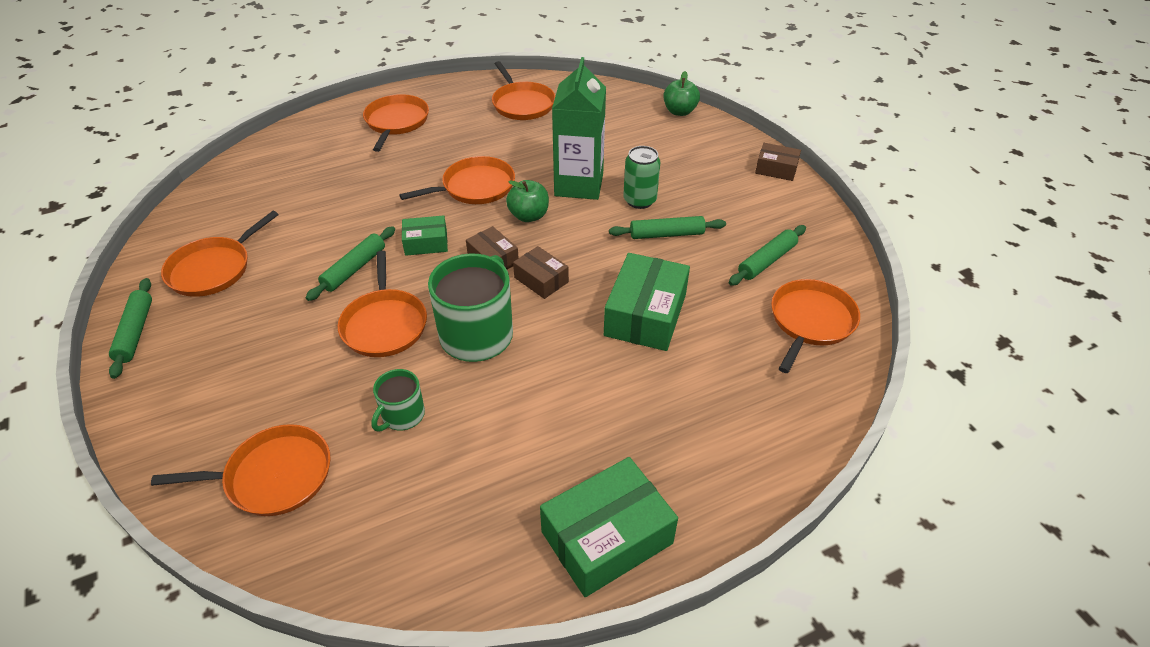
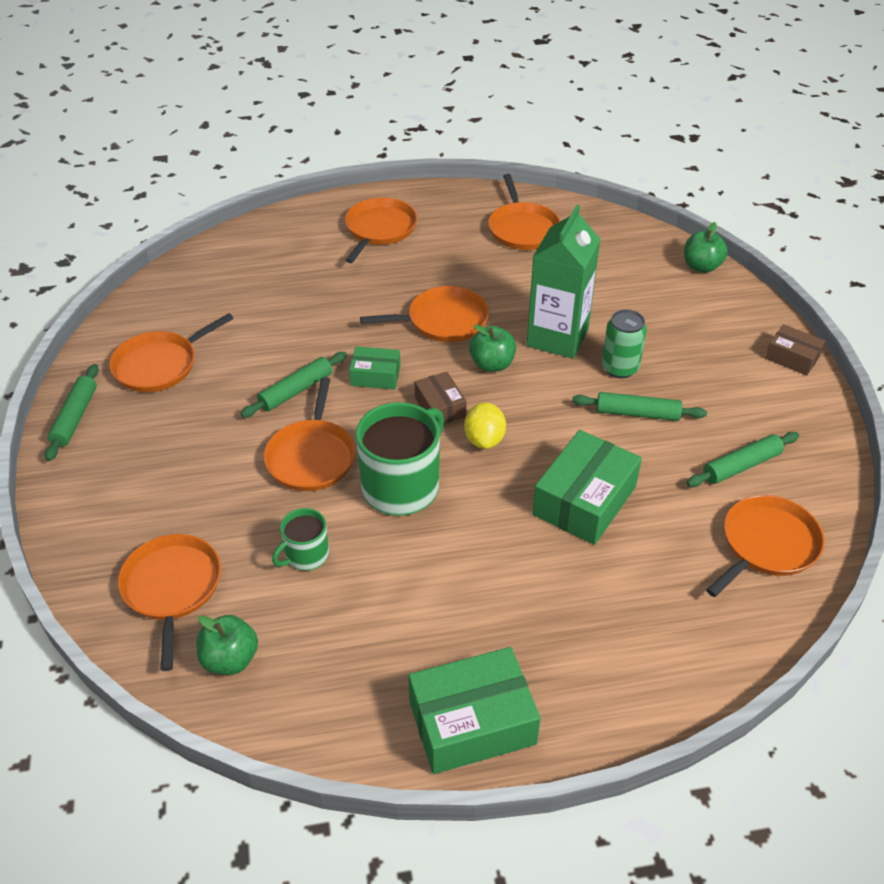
camera: 15 degrees right, 0 degrees up
orange pan [151,424,330,516] -> orange pan turned 105 degrees counterclockwise [118,534,221,671]
brown box [513,246,569,299] -> yellow lemon [464,402,506,449]
none -> green apple [196,615,258,675]

